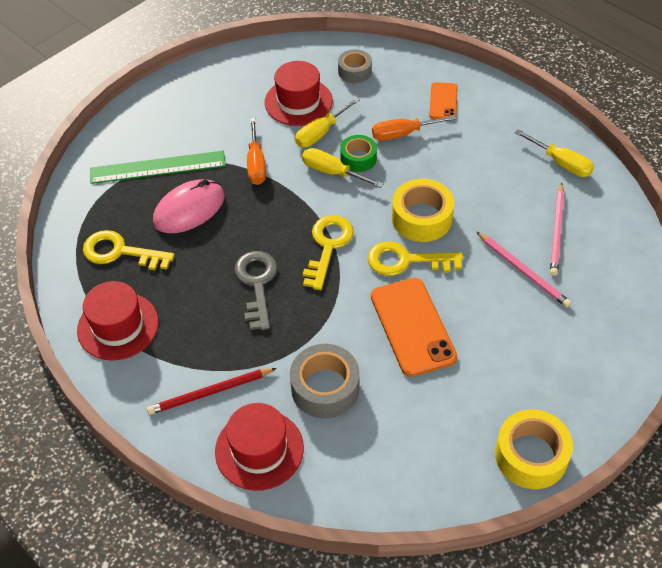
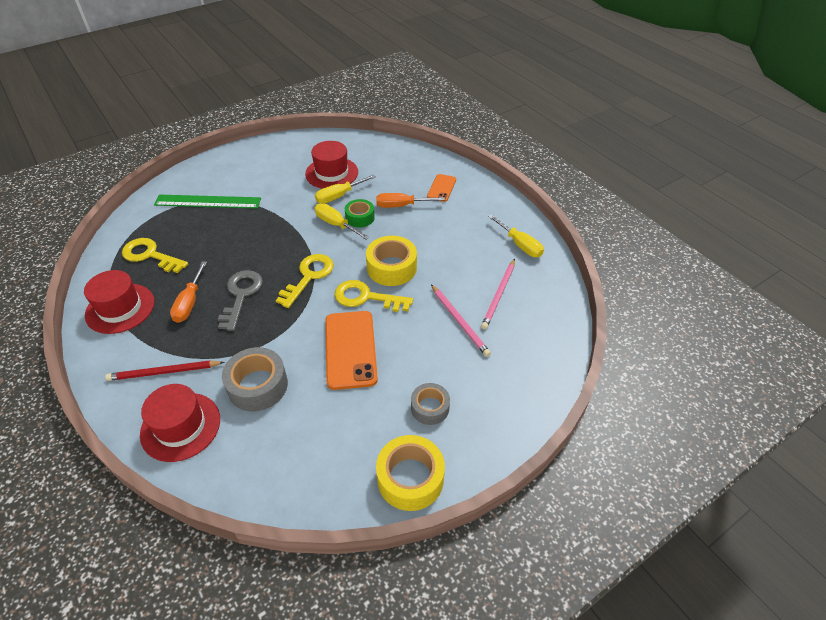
camera: 10 degrees right, 5 degrees down
pink mouse [153,179,225,233] -> none
orange screwdriver [247,118,266,185] -> orange screwdriver moved to [170,261,207,323]
grey tape [338,49,372,83] -> grey tape moved to [411,383,450,425]

